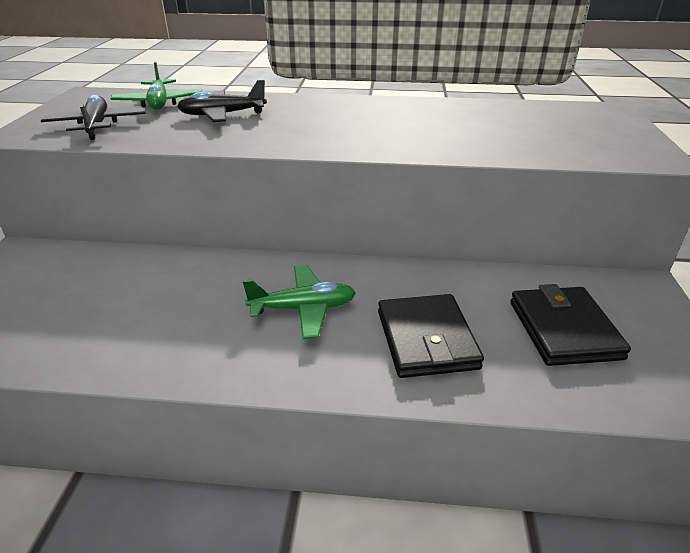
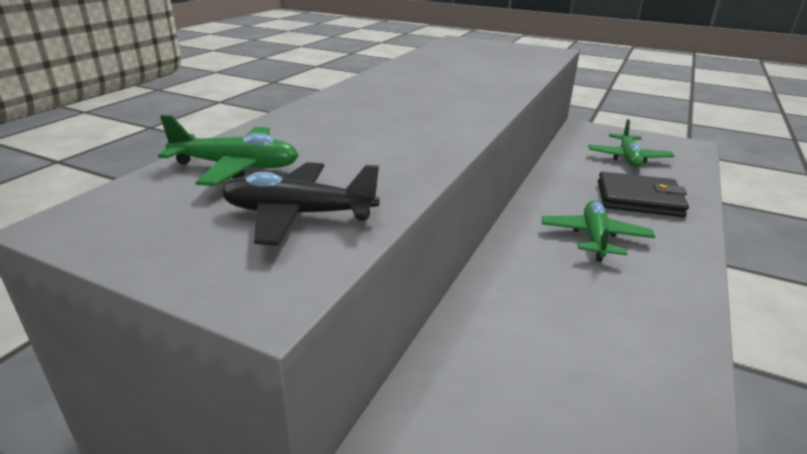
camera: 70 degrees left, 5 degrees down
black plane [177,79,267,122] -> none
black wallet [510,284,631,366] -> green plane [588,119,674,167]

